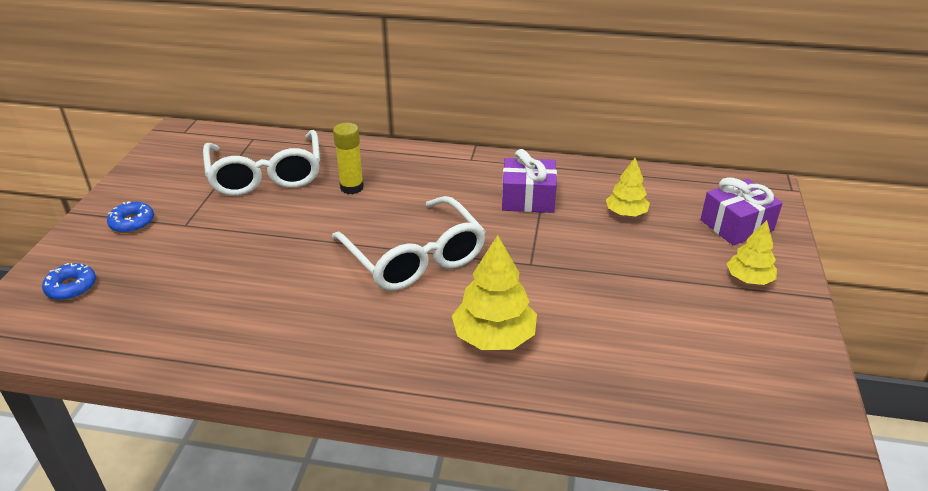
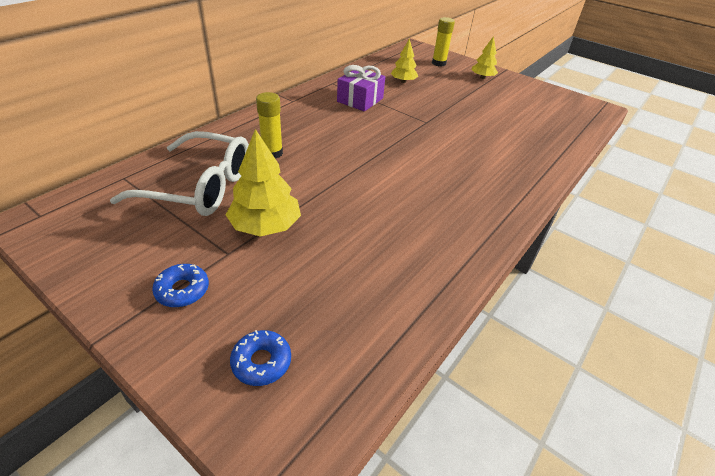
camera: 65 degrees left, 5 degrees up
white glasses [332,196,486,291] -> none
yellow tree [452,235,537,350] -> yellow tree moved to [226,129,301,237]
purple gift [700,177,782,245] -> yellow glue stick [432,17,455,66]

